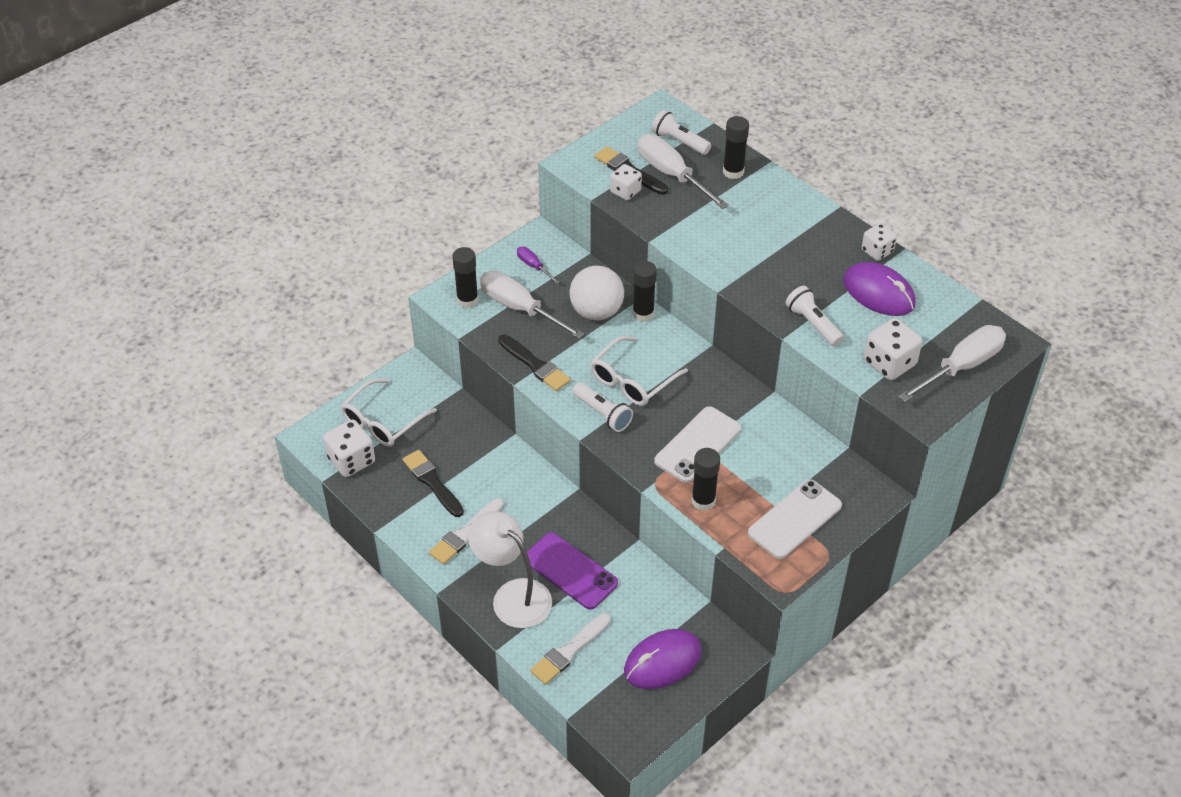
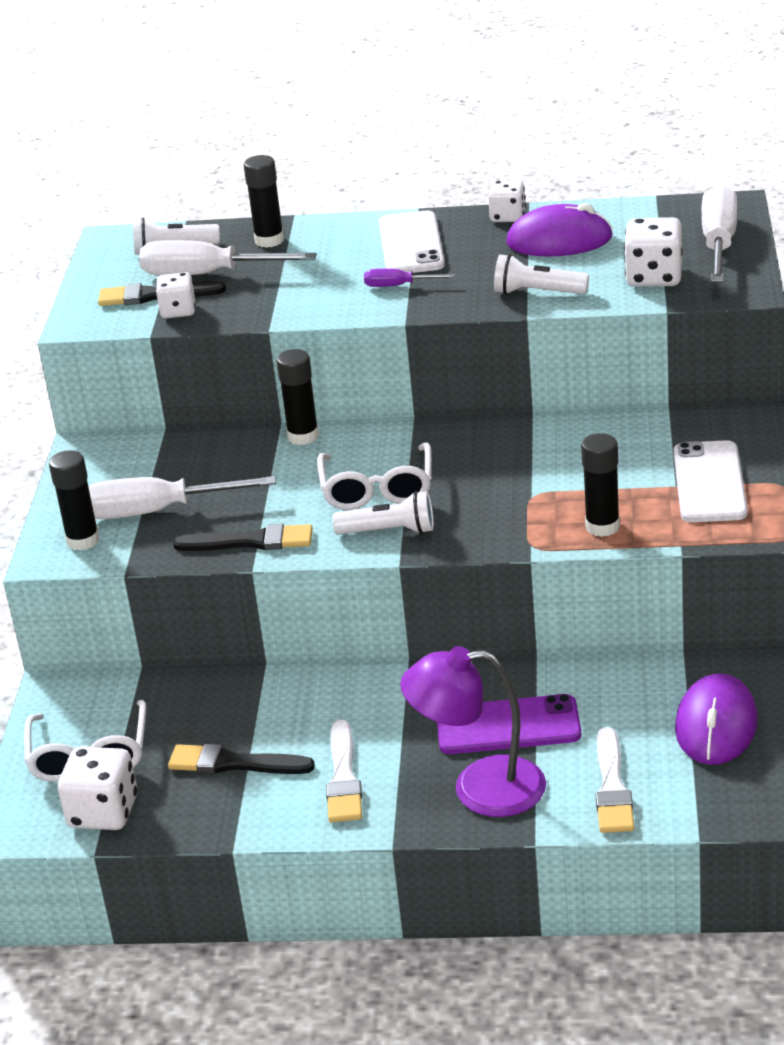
camera: 40 degrees left, 15 degrees down
white lamp [468,511,552,628] -> purple lamp [400,646,546,817]
purple screwdriver [517,247,560,284] -> purple screwdriver moved to [364,269,455,287]
white ball [570,265,624,321] -> none
white phone [654,406,741,483] -> white phone moved to [379,210,445,273]

